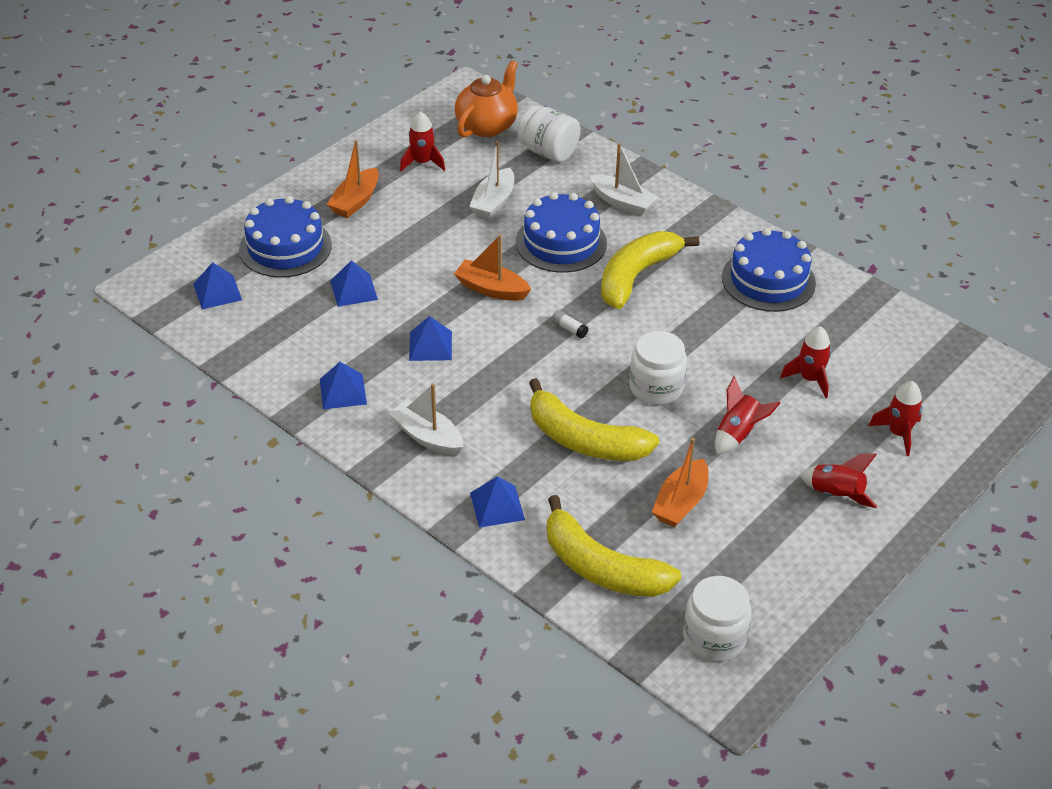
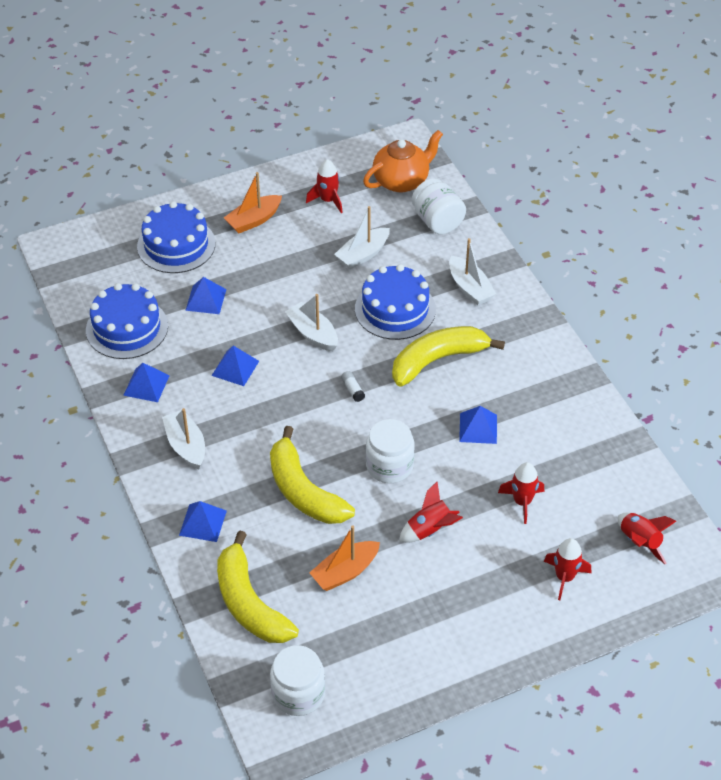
camera: 25 degrees right, 5 degrees up
blue pyramid [193,262,242,309] -> blue pyramid moved to [459,406,497,444]
orange boat [454,234,531,301] -> white boat [285,294,338,351]
blue cake [722,228,816,312] -> blue cake moved to [86,283,168,359]
red rocket [800,454,878,508] -> red rocket moved to [618,513,676,564]

